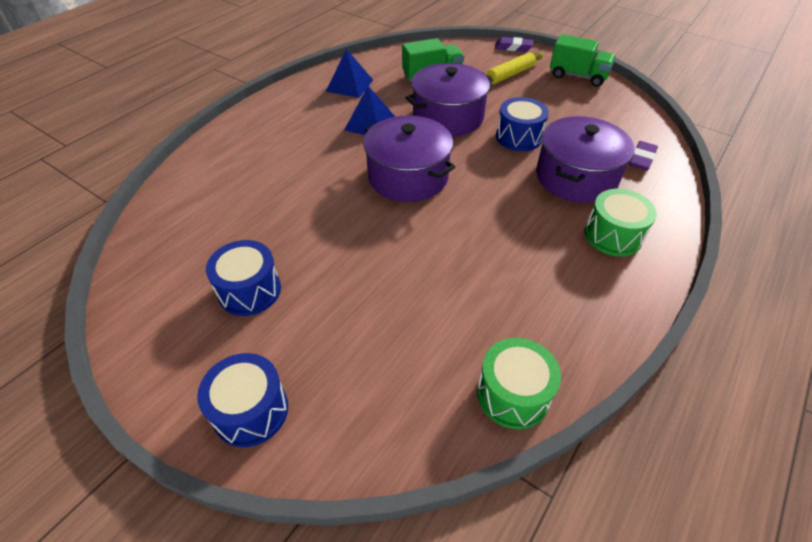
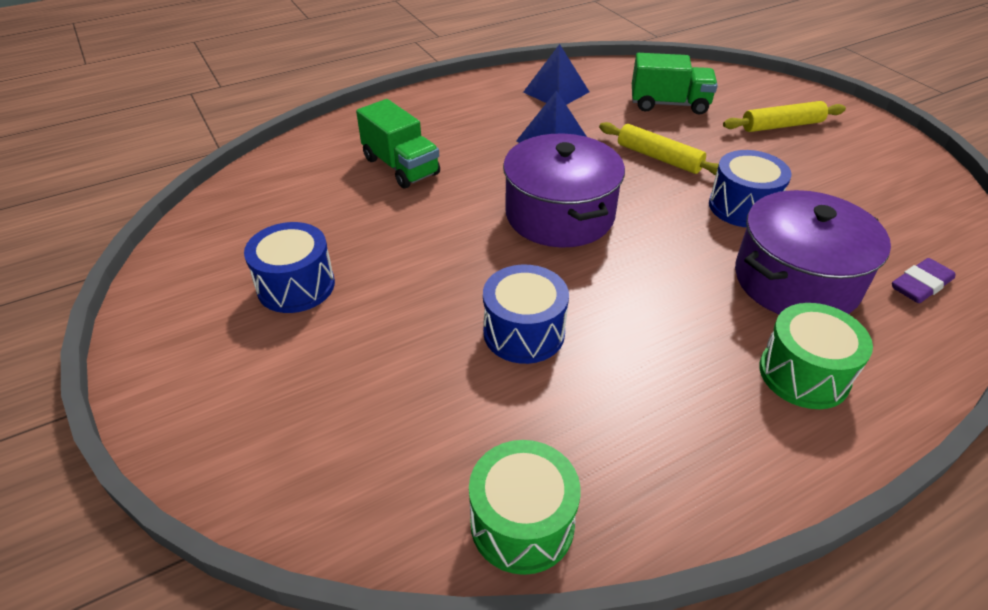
camera: 25 degrees right, 5 degrees down
blue drum [197,353,288,447] -> blue drum moved to [483,265,569,364]
purple pot [405,63,493,137] -> yellow rolling pin [599,122,719,176]
purple eraser [495,37,533,52] -> none
green truck [550,34,616,87] -> green truck moved to [356,99,440,188]

